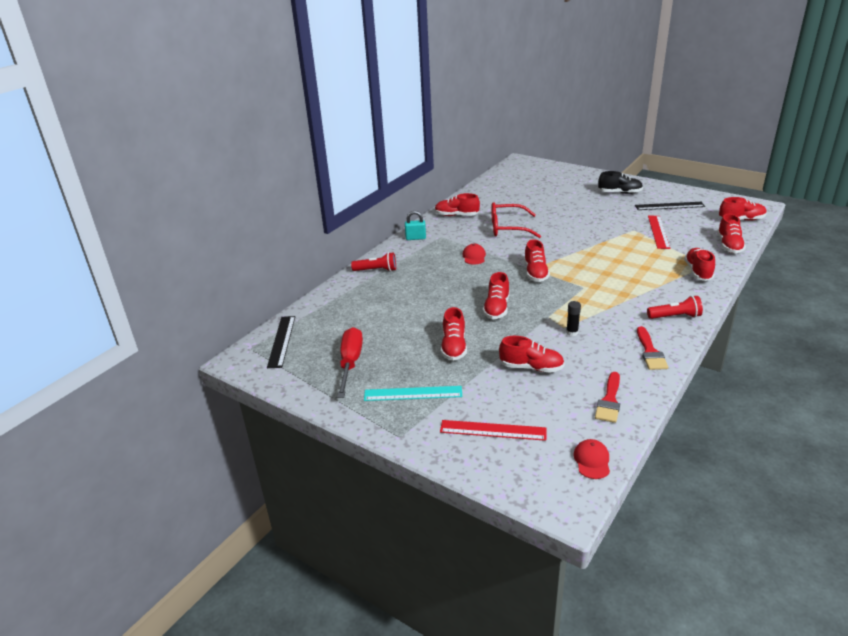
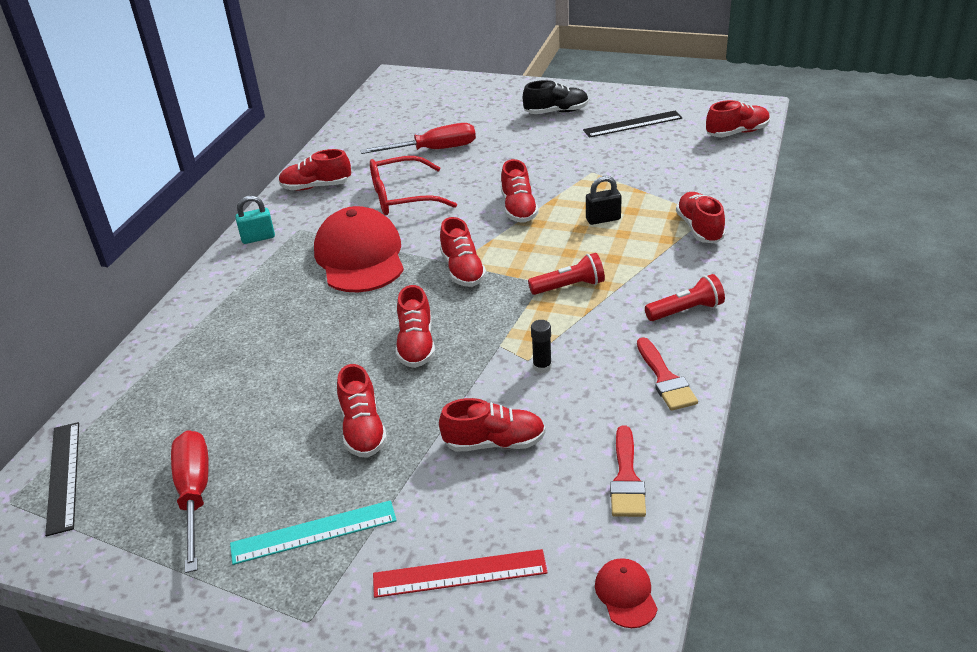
camera: 15 degrees left, 5 degrees up
red flashlight [351,252,396,271] -> red flashlight moved to [528,253,605,295]
red cap [463,244,486,265] -> red cap [314,206,404,292], size x2.35
red ruler [648,216,671,249] -> none
red shoe [717,214,746,253] -> red shoe moved to [501,159,539,223]
none -> red screwdriver [360,123,476,154]
none -> black padlock [586,176,622,225]

